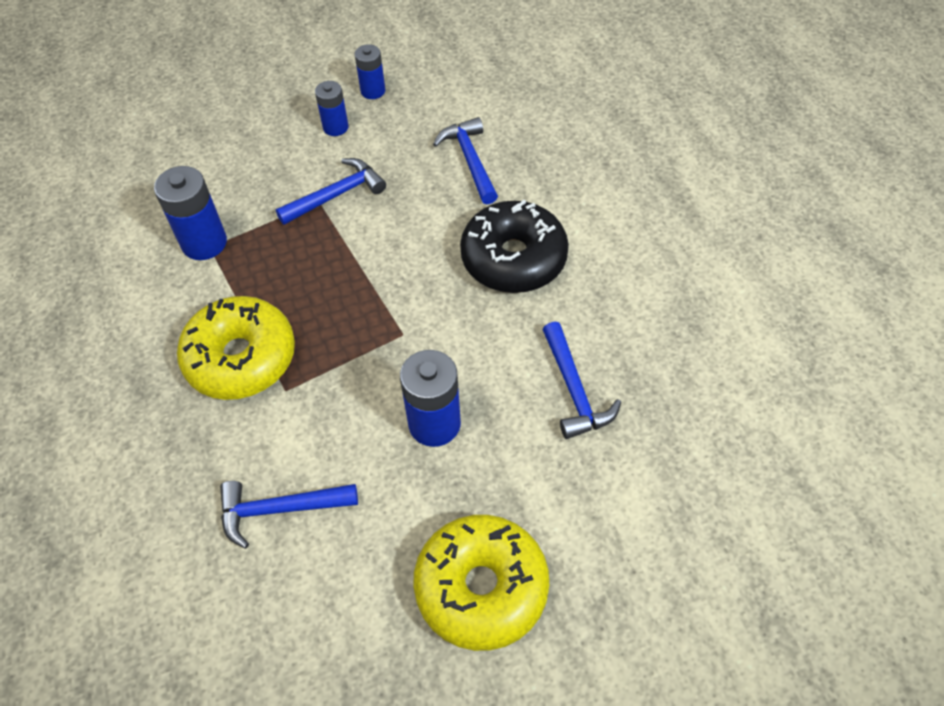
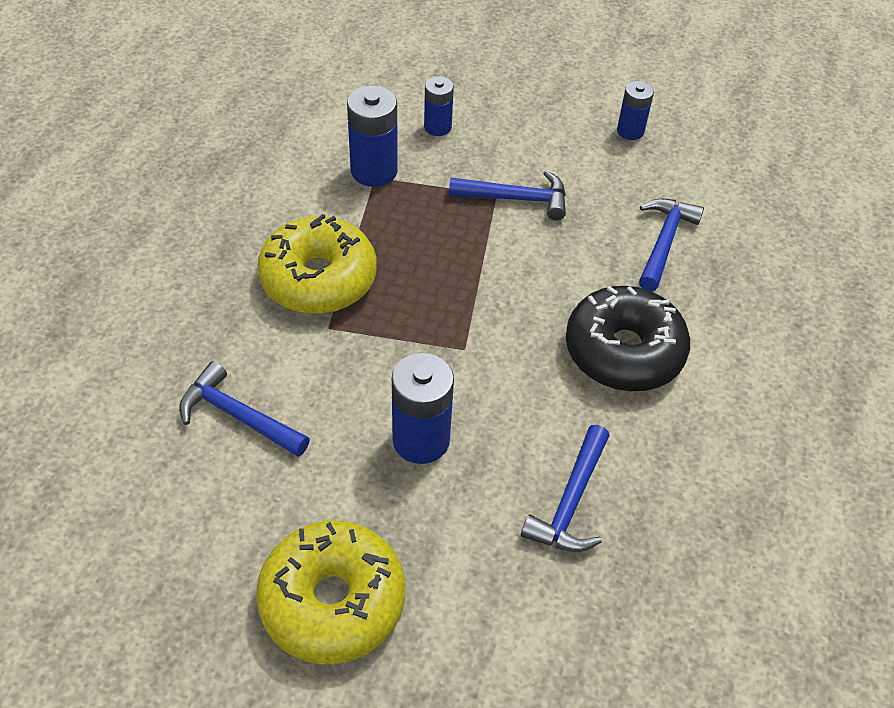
camera: 35 degrees right, 5 degrees down
blue battery [315,81,348,136] -> blue battery moved to [424,76,454,136]

